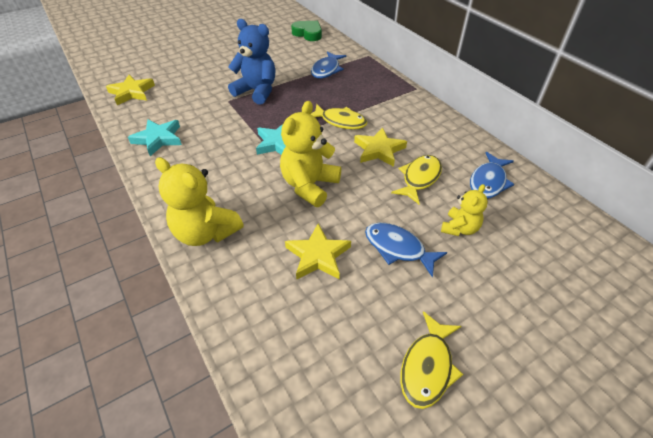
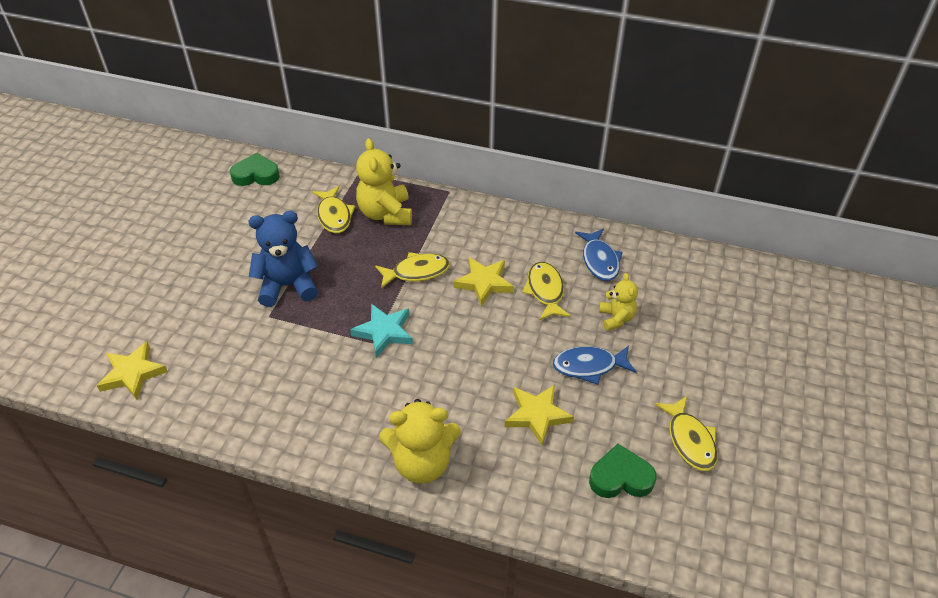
camera: 40 degrees left, 0 degrees up
turquoise star [128,119,182,156] -> none
yellow teddy bear [280,101,341,207] -> yellow teddy bear moved to [356,138,412,225]
blue fish [311,51,346,79] -> yellow fish [312,186,356,233]
none -> green heart [589,444,656,498]

